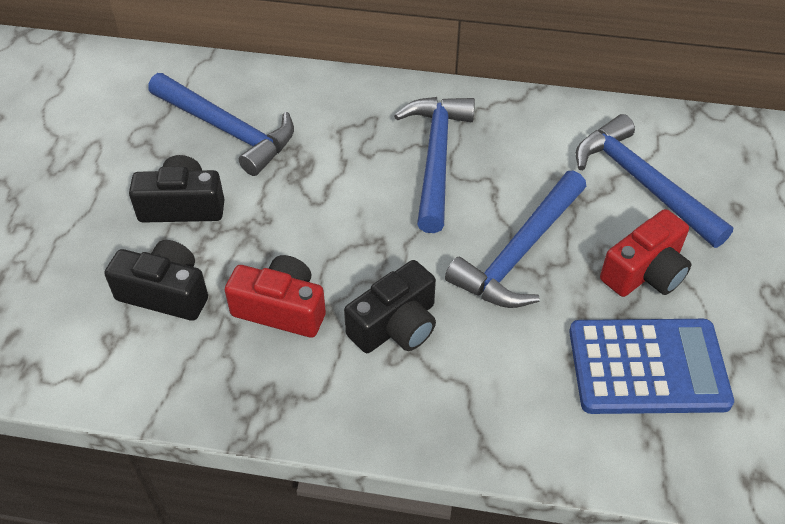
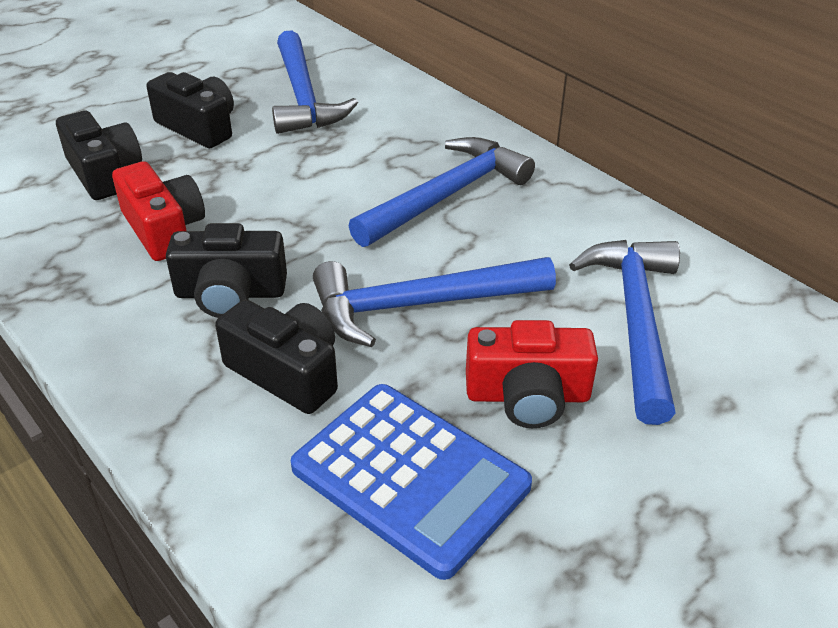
camera: 40 degrees right, 10 degrees down
none -> black camera [215,300,338,414]

